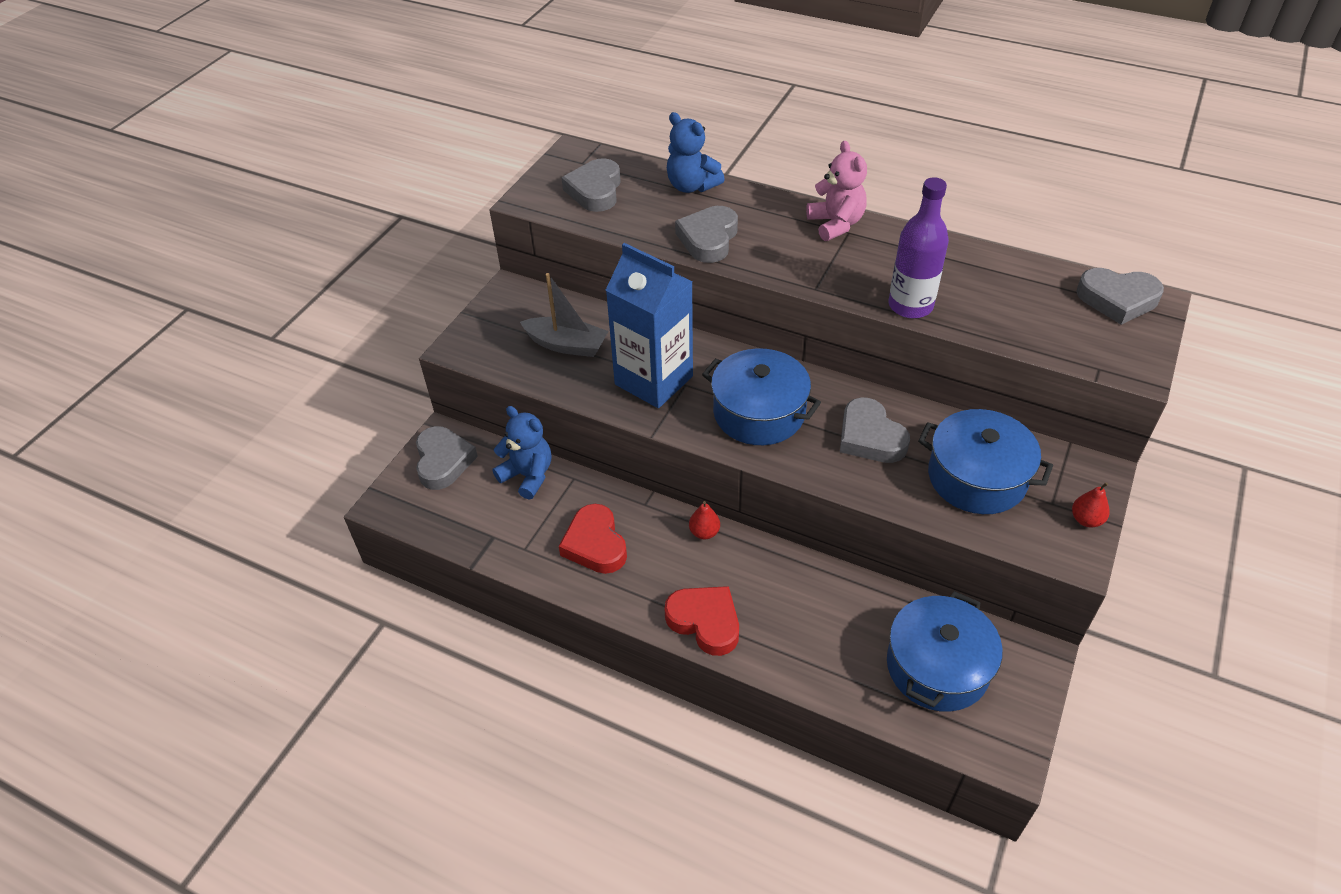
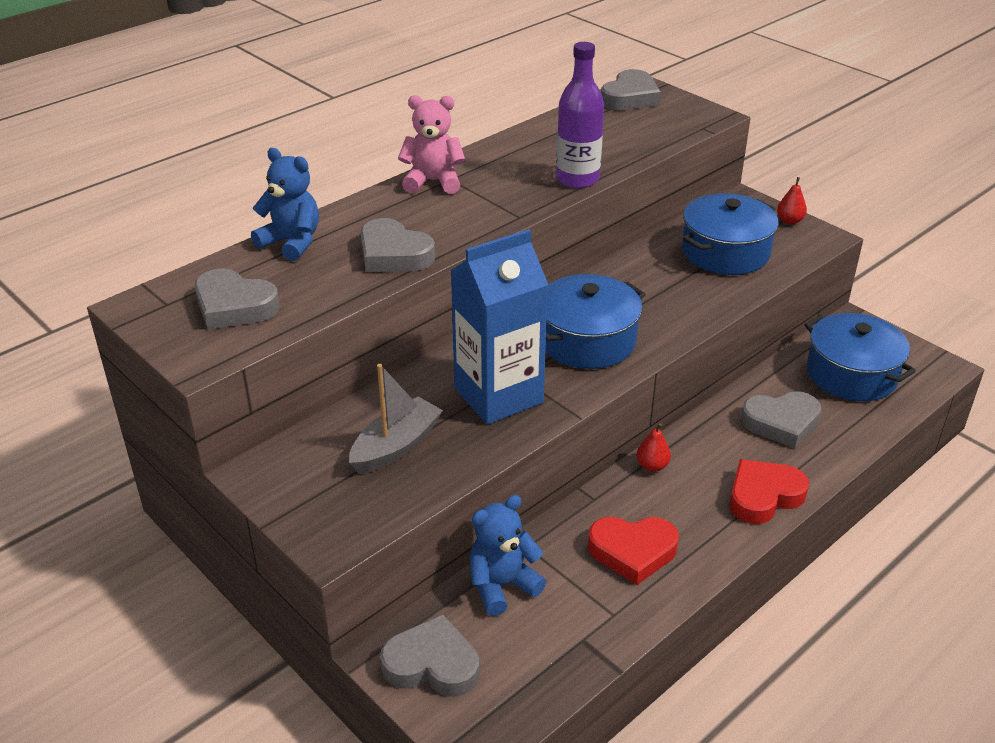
camera: 70 degrees left, 10 degrees down
blue teddy bear [667,112,725,193] -> blue teddy bear turned 120 degrees counterclockwise [251,148,319,261]
grey heart [840,398,910,463] -> grey heart moved to [741,391,821,448]

